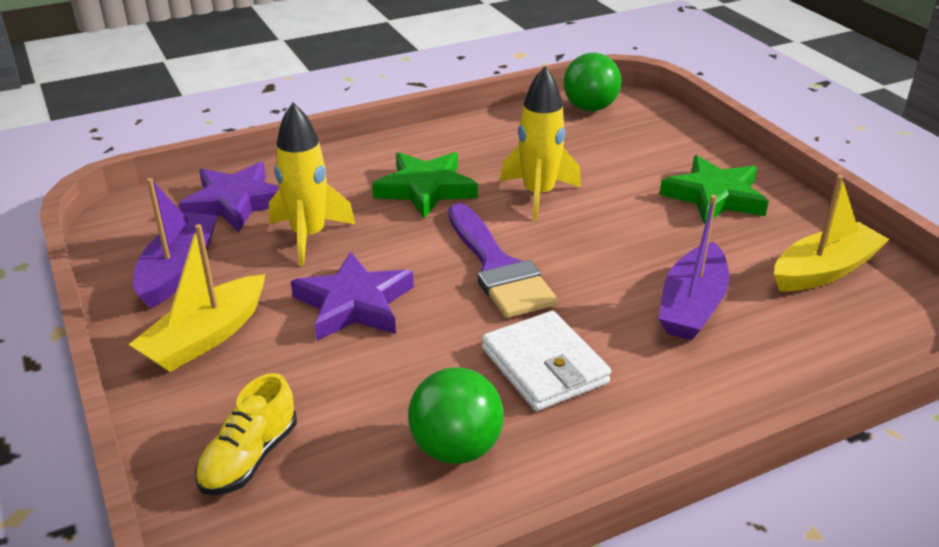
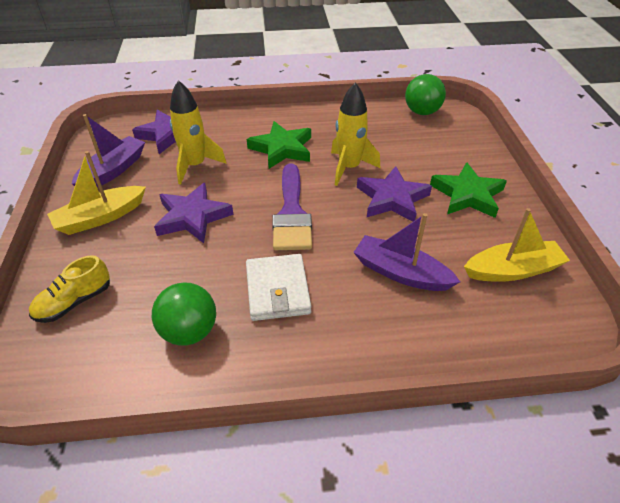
camera: 20 degrees right, 10 degrees up
purple boat [659,195,729,340] -> purple boat turned 75 degrees clockwise [353,213,460,291]
none -> purple star [357,166,432,222]

